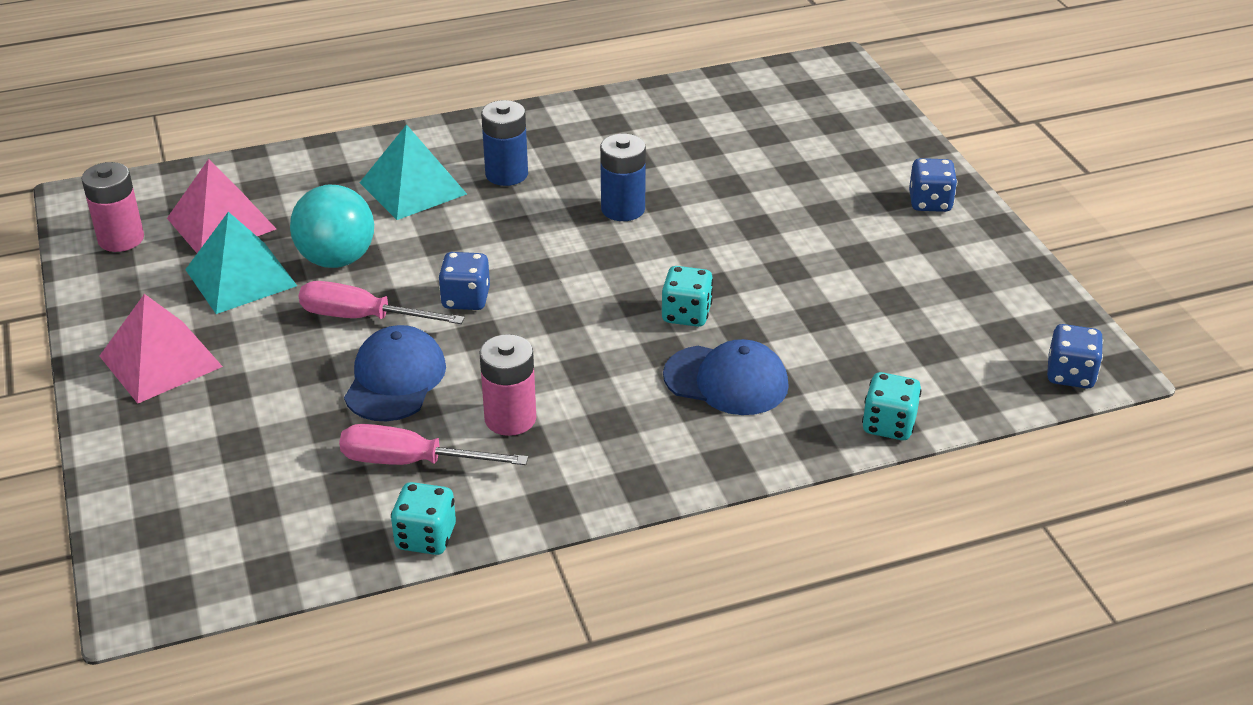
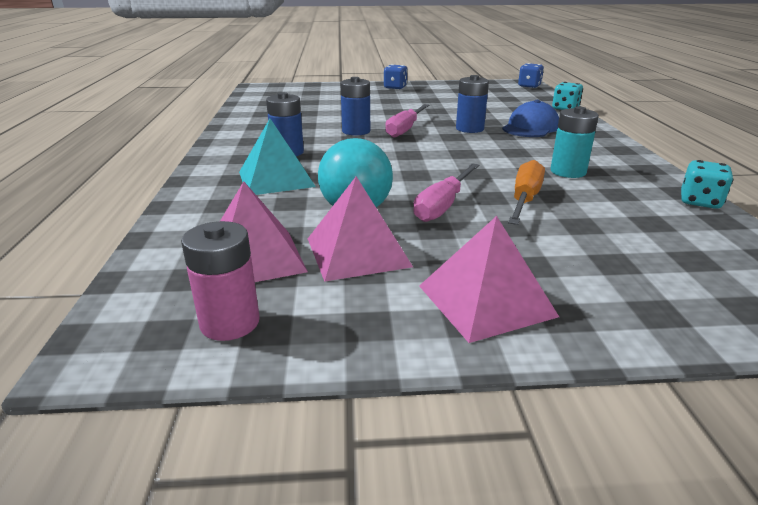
camera: 75 degrees left, 10 degrees down
turquoise pyramid [185,212,297,314] -> pink pyramid [308,176,413,282]
pink screwdriver [339,424,528,465] -> pink screwdriver moved to [385,104,429,138]
blue cap [344,325,446,421] -> orange screwdriver [508,160,545,225]
blue dice [438,252,490,310] -> none
pink battery [479,334,536,436] -> turquoise battery [550,106,599,178]
turquoise dice [662,266,713,327] -> blue battery [456,75,489,133]

